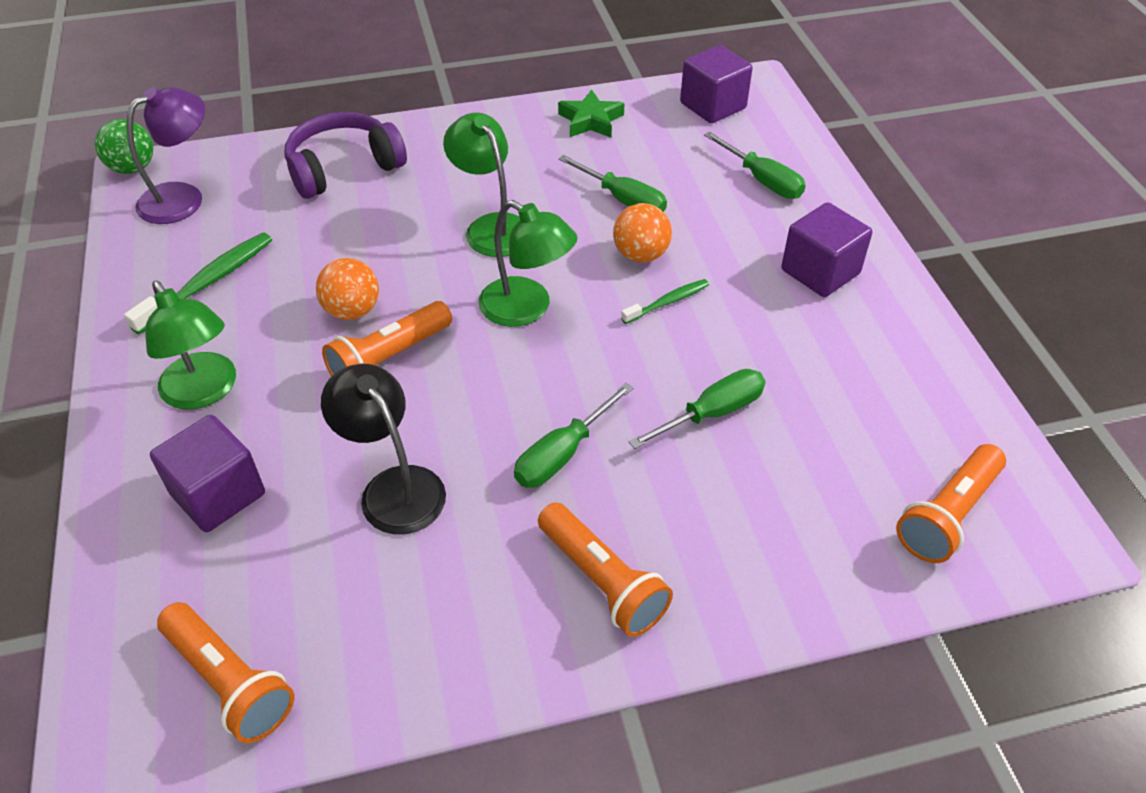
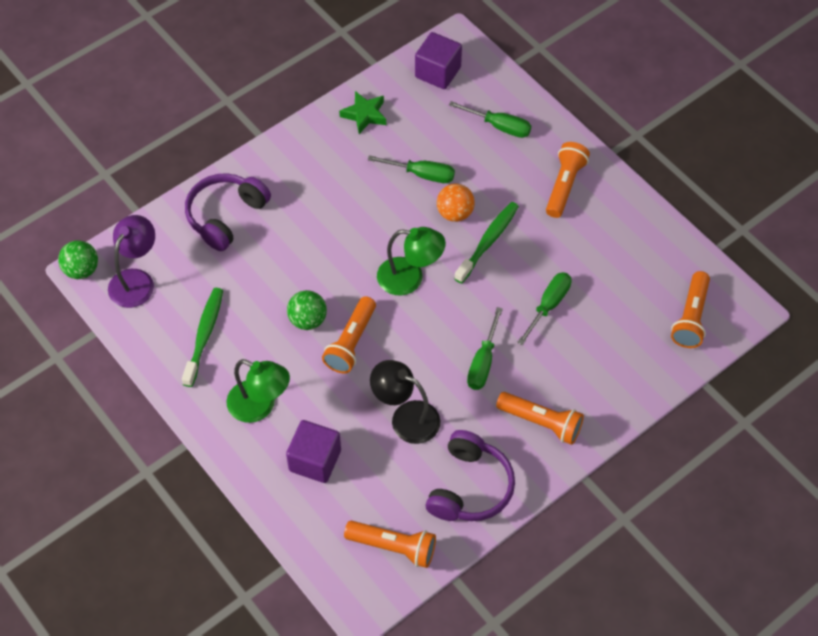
camera: 25 degrees left, 10 degrees up
orange ball [316,258,379,320] -> green ball [287,290,327,330]
green lamp [443,113,520,257] -> none
green toothbrush [621,279,709,324] -> green toothbrush [454,202,519,284], size x1.68
purple cube [781,202,872,297] -> orange flashlight [546,142,590,218]
none -> purple headphones [426,430,515,521]

